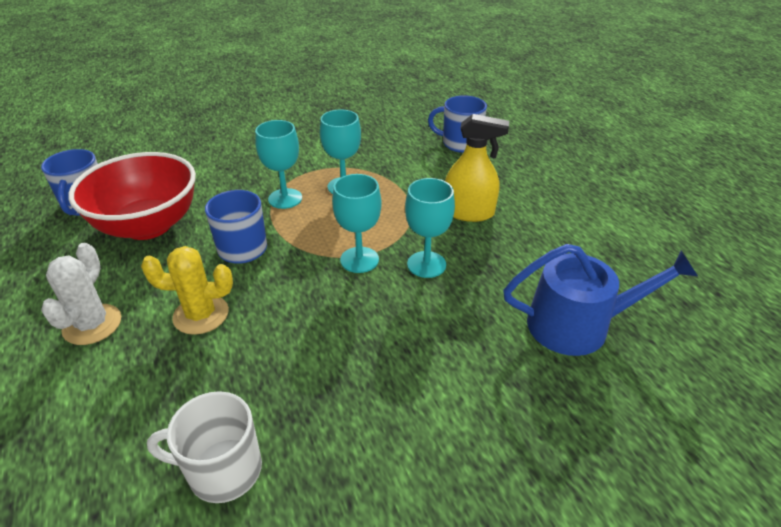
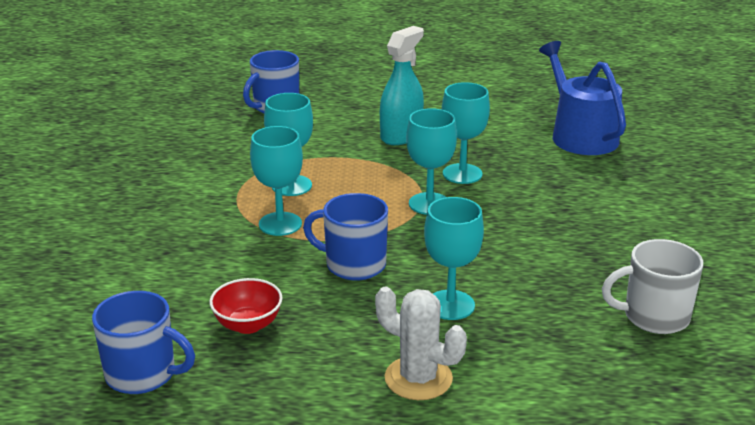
camera: 65 degrees left, 10 degrees down
red bowl [68,152,196,240] -> red bowl [209,278,283,334], size x0.45
yellow cactus [141,246,233,335] -> turquoise goblet [424,197,484,320]
white mug [147,391,262,503] -> white mug turned 60 degrees clockwise [602,239,703,334]
yellow spray bottle [445,114,509,222] -> turquoise spray bottle [380,26,424,145]
blue watering can [503,244,698,356] -> blue watering can turned 45 degrees counterclockwise [539,41,626,155]

